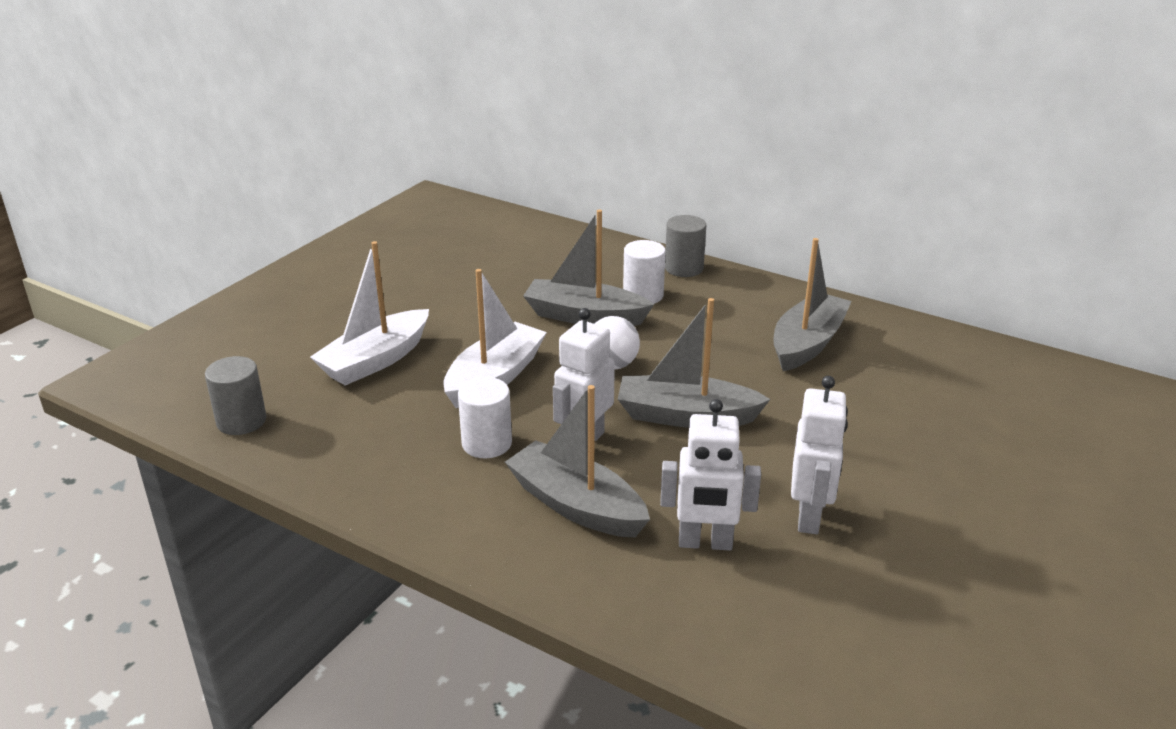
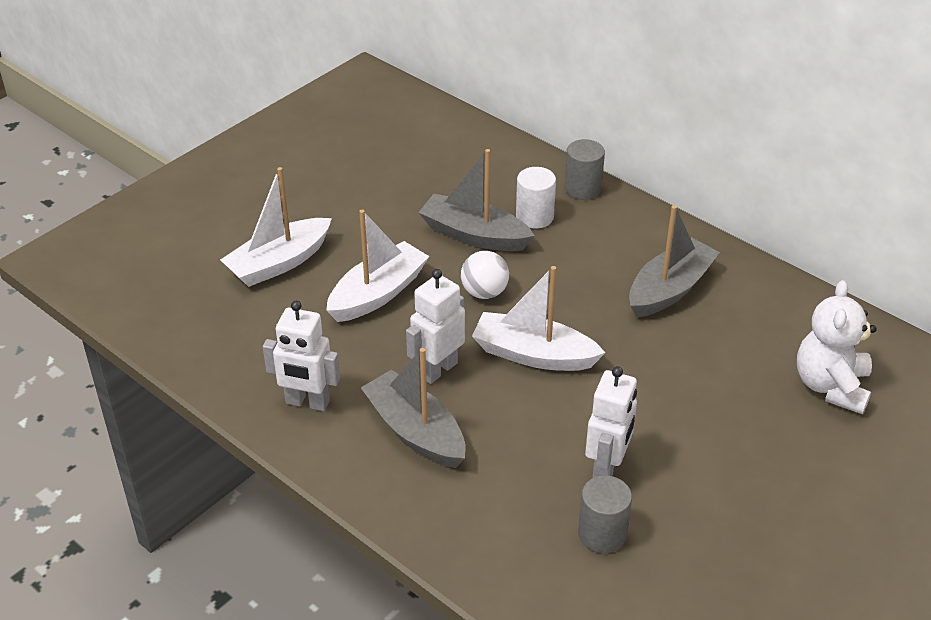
camera: 10 degrees right, 10 degrees up
grey cylinder [205,356,266,435] -> grey cylinder moved to [578,475,632,553]
white cylinder [458,377,512,458] -> none
grey boat [618,298,770,428] -> white boat [472,266,605,371]
white robot [660,399,761,551] -> white robot moved to [263,301,340,411]
none -> white teddy bear [797,280,877,414]

